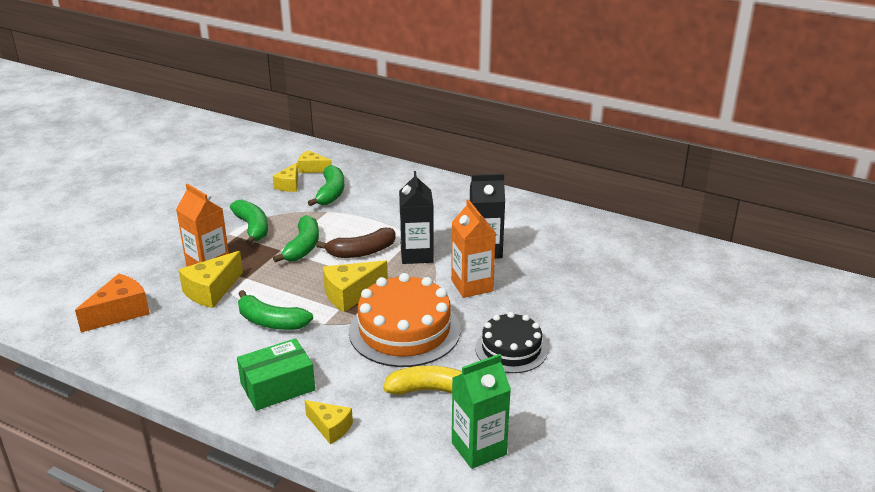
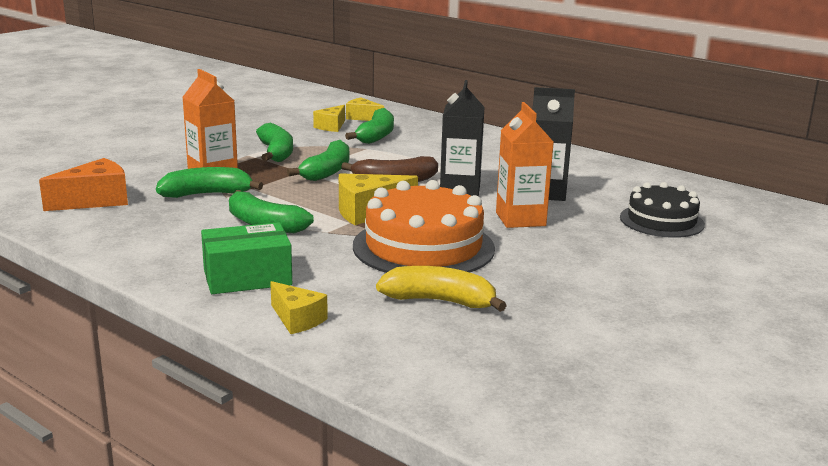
camera: 10 degrees right, 10 degrees down
yellow cheese [179,251,243,308] -> green banana [156,167,263,198]
green carton [452,354,511,469] -> none
black cake [475,312,548,373] -> black cake moved to [620,182,705,238]

